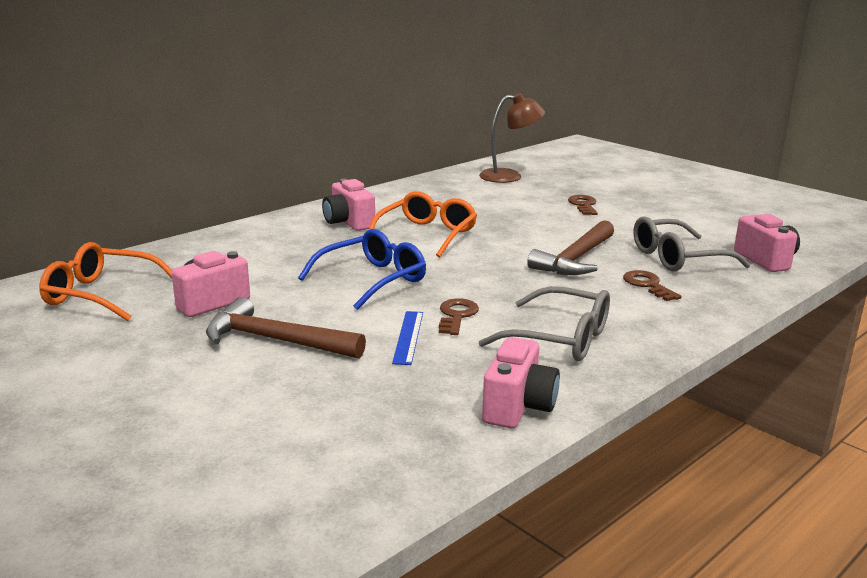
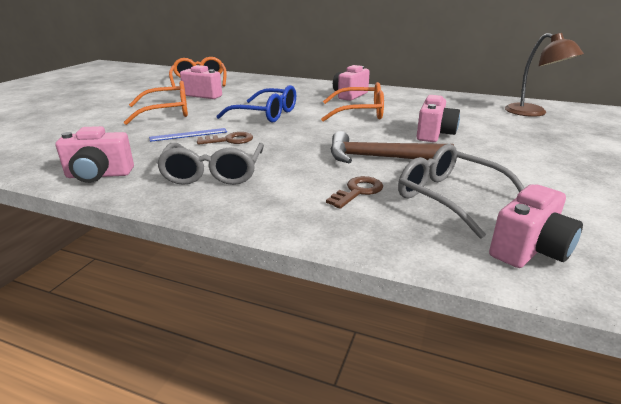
camera: 65 degrees right, 5 degrees up
brown hammer [206,297,366,359] -> orange glasses [123,81,188,125]
brown key [568,195,598,215] -> none
none -> pink camera [416,95,460,142]

